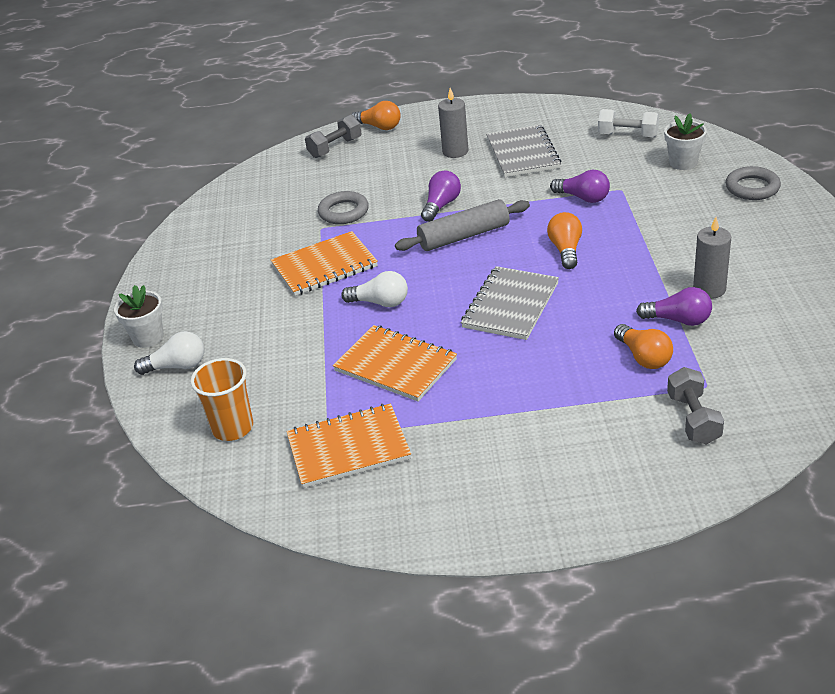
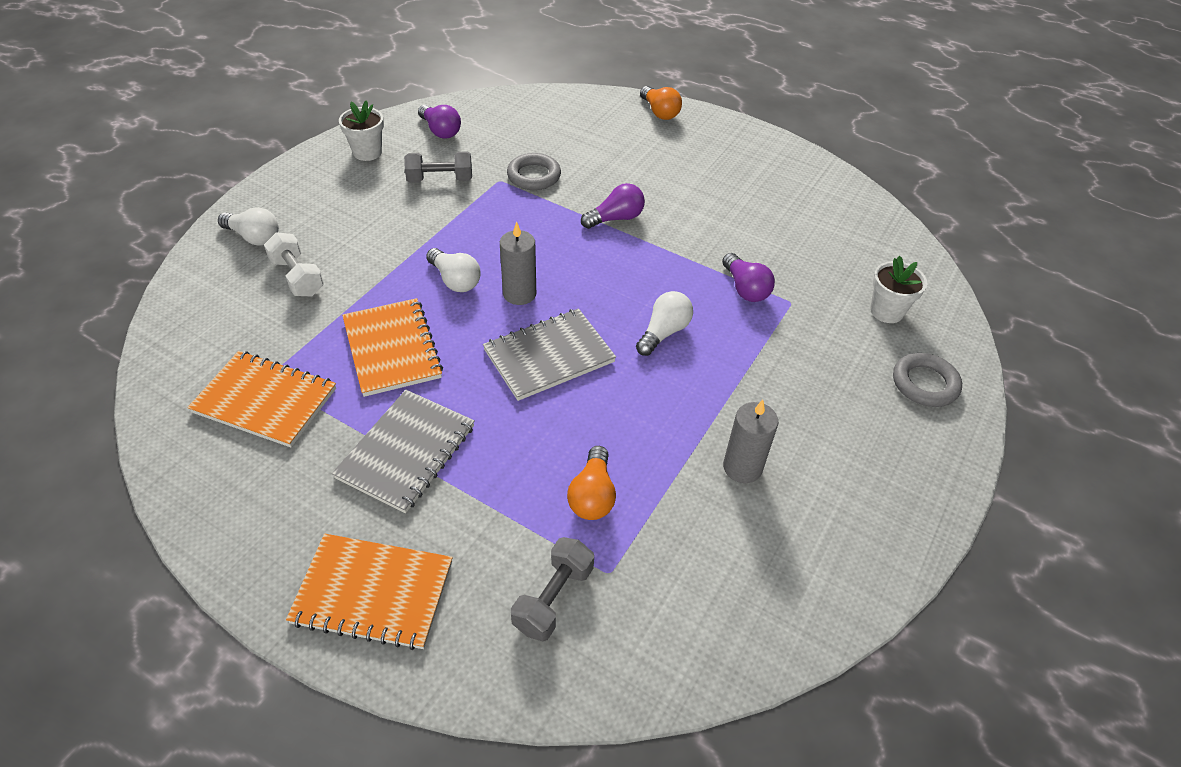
camera: 30 degrees right, 10 degrees up
white flower pot [114,285,164,348] -> white flower pot moved to [339,100,384,161]
orange cup [191,358,253,441] -> none
orange notebook [271,231,378,296] -> orange notebook moved to [286,534,453,650]
grey dumbbell [305,115,362,158] -> grey dumbbell moved to [404,151,472,183]
grey rolling pin [395,199,530,251] -> none
grey candle [438,88,468,158] -> grey candle moved to [500,222,536,305]
grey notebook [486,125,561,177] -> grey notebook moved to [332,390,475,513]
orange light bulb [547,212,582,269] -> white light bulb [636,291,693,356]
white dumbbell [598,109,659,137] -> white dumbbell moved to [264,232,324,296]
purple light bulb [636,287,712,326] -> purple light bulb moved to [418,105,461,139]

